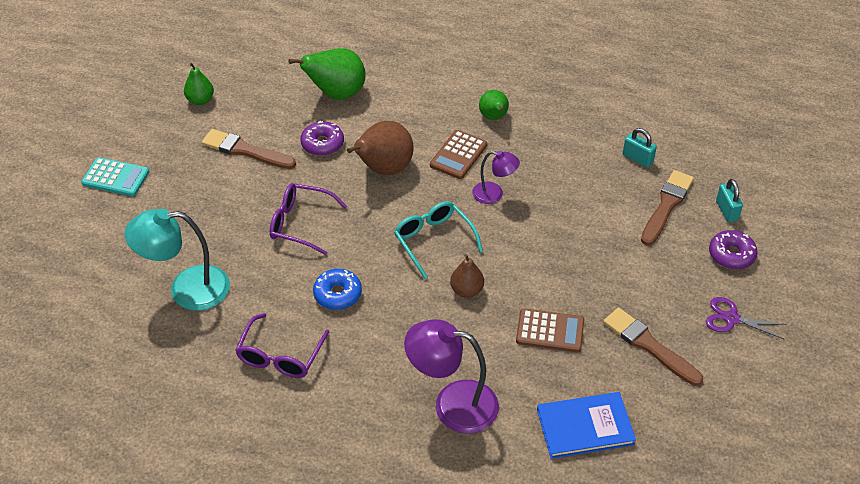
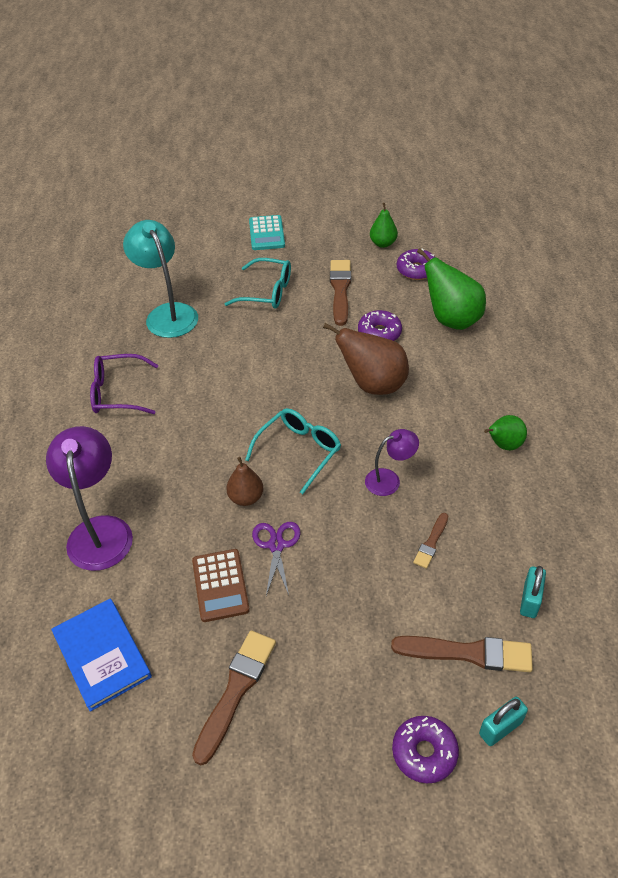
camera: 70 degrees right, 0 degrees up
purple glasses [270,183,348,255] -> none
blue donut [313,269,362,310] -> none
brown calculator [430,130,487,179] -> none
purple lamp [472,150,520,204] -> purple lamp turned 105 degrees counterclockwise [365,429,419,496]
purple scissors [706,297,787,339] -> purple scissors moved to [252,522,300,596]
none -> turquoise glasses [225,258,291,309]
none -> purple donut [397,249,436,280]
none -> brown brush [413,513,448,569]

